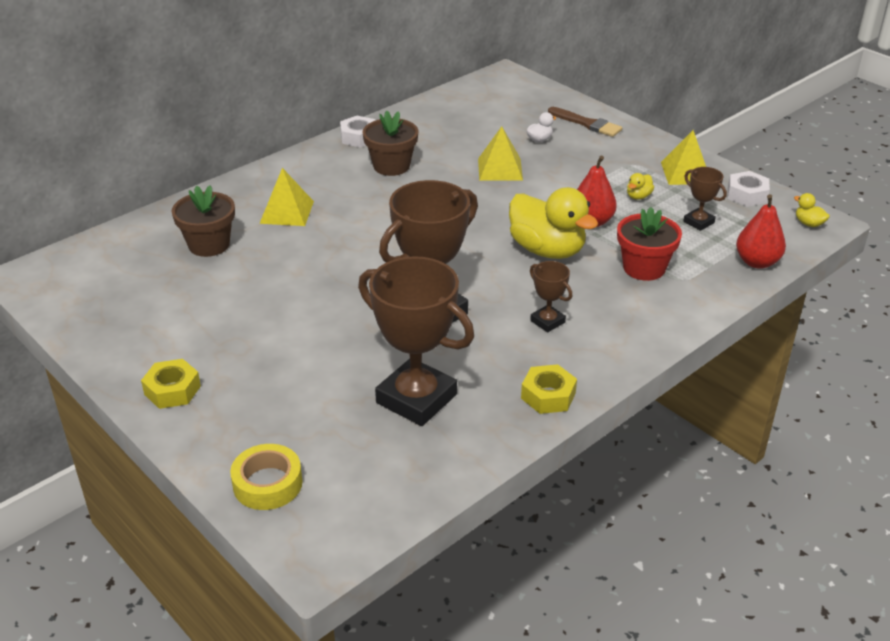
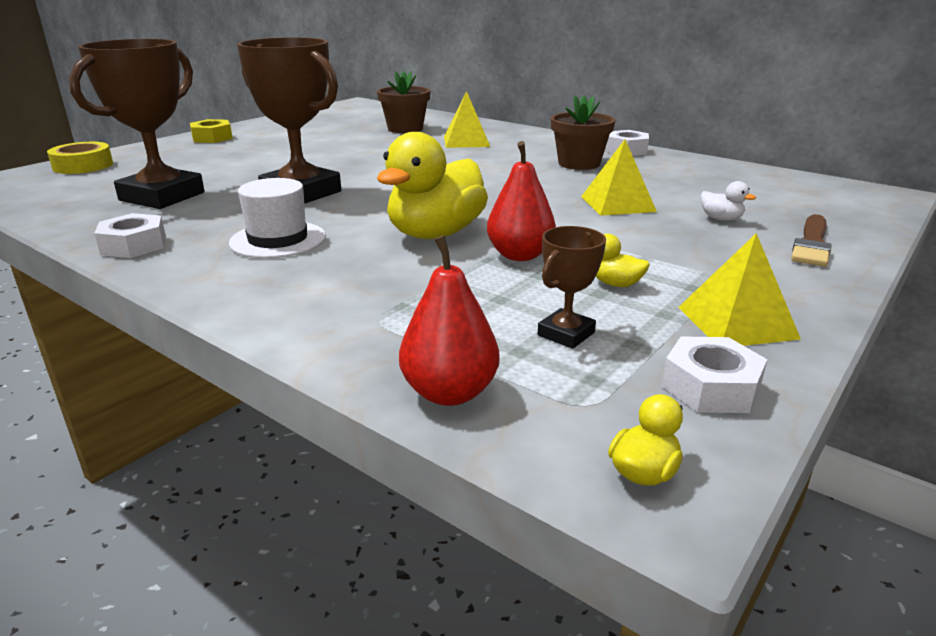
camera: 80 degrees right, 10 degrees down
yellow nut [521,364,577,414] -> white nut [94,213,166,258]
brown trophy [530,261,572,332] -> white hat [229,178,326,258]
red flower pot [617,207,682,281] -> none

